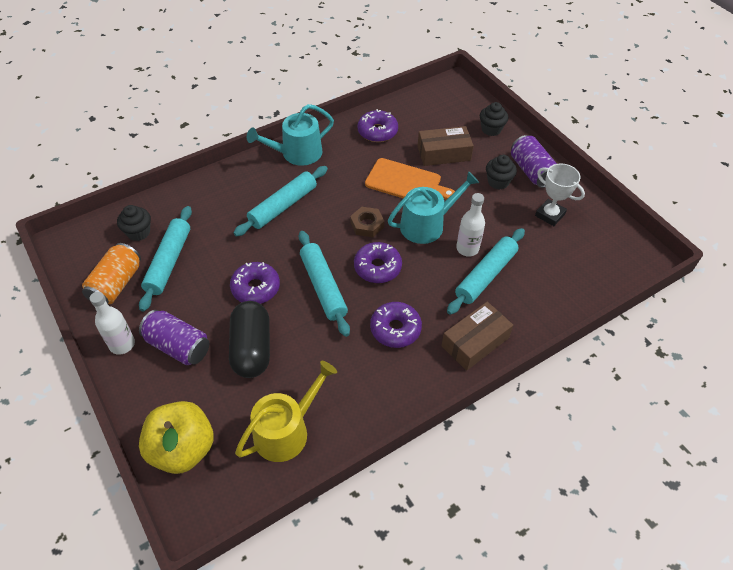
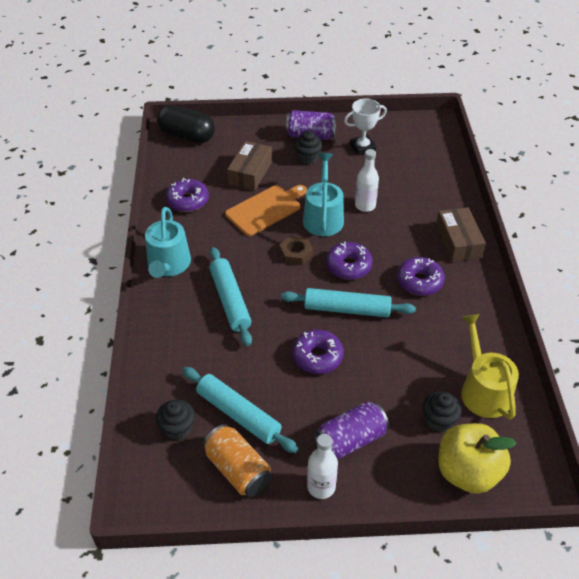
camera: 60 degrees left, 5 degrees down
black capsule [229,301,270,378] -> black capsule moved to [157,105,215,143]
turquoise rolling pin [447,228,525,315] -> none
black cupcake [480,102,508,136] -> black cupcake moved to [423,391,462,432]

